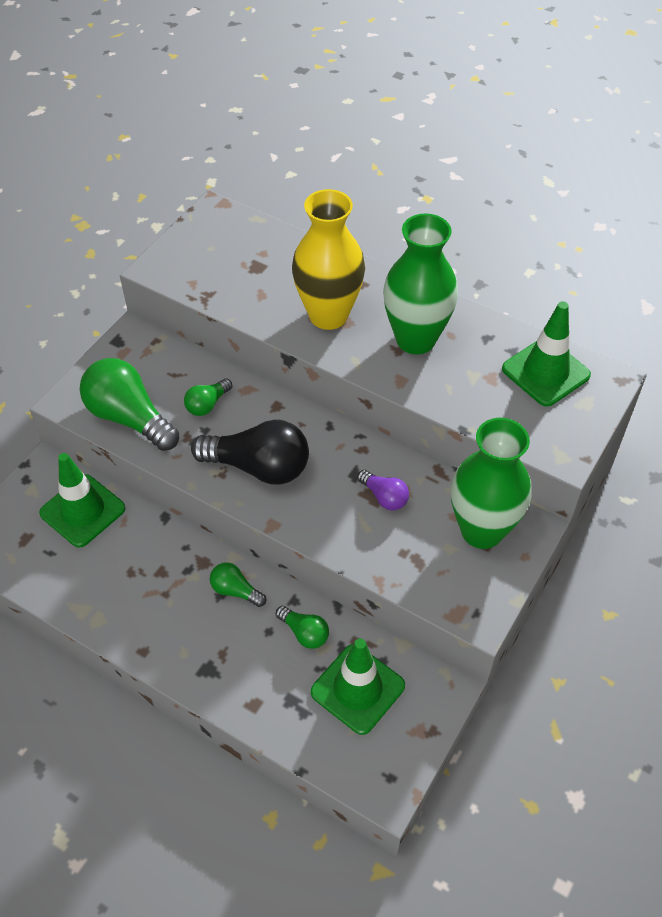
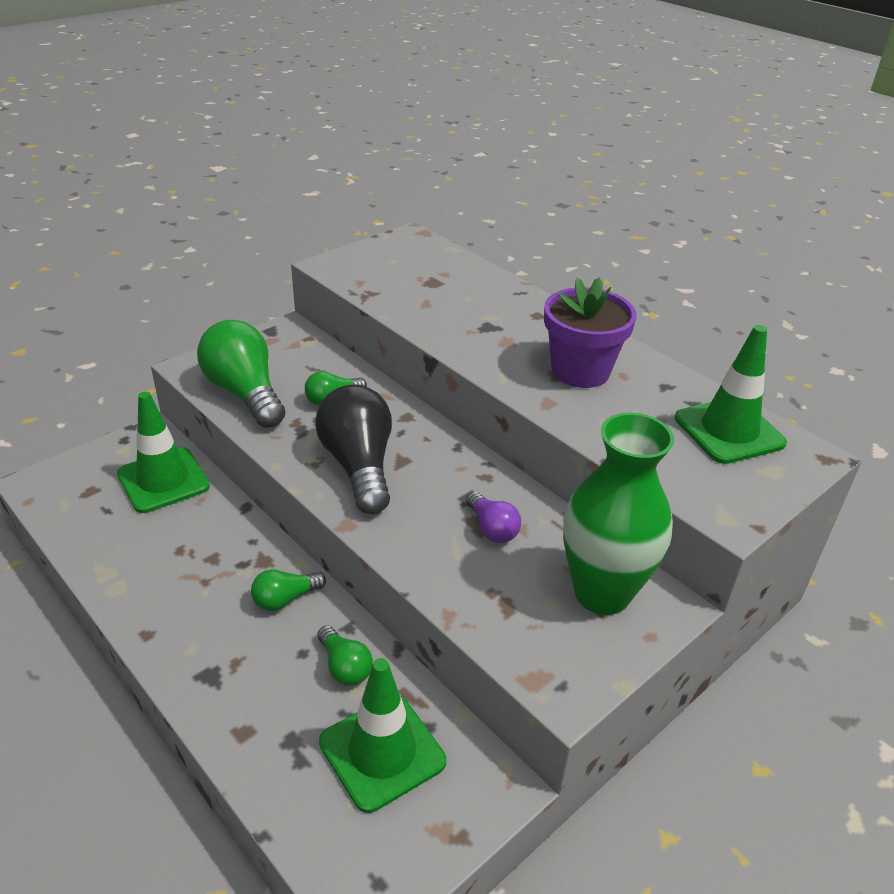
camera: 15 degrees right, 15 degrees down
black light bulb [191,419,309,485] -> black light bulb turned 135 degrees counterclockwise [315,385,392,514]
green light bulb [210,562,266,607] -> green light bulb turned 75 degrees counterclockwise [251,569,326,611]
yellow vase [292,189,365,330] -> none
green vase [383,213,458,354] -> purple flower pot [544,277,636,388]

